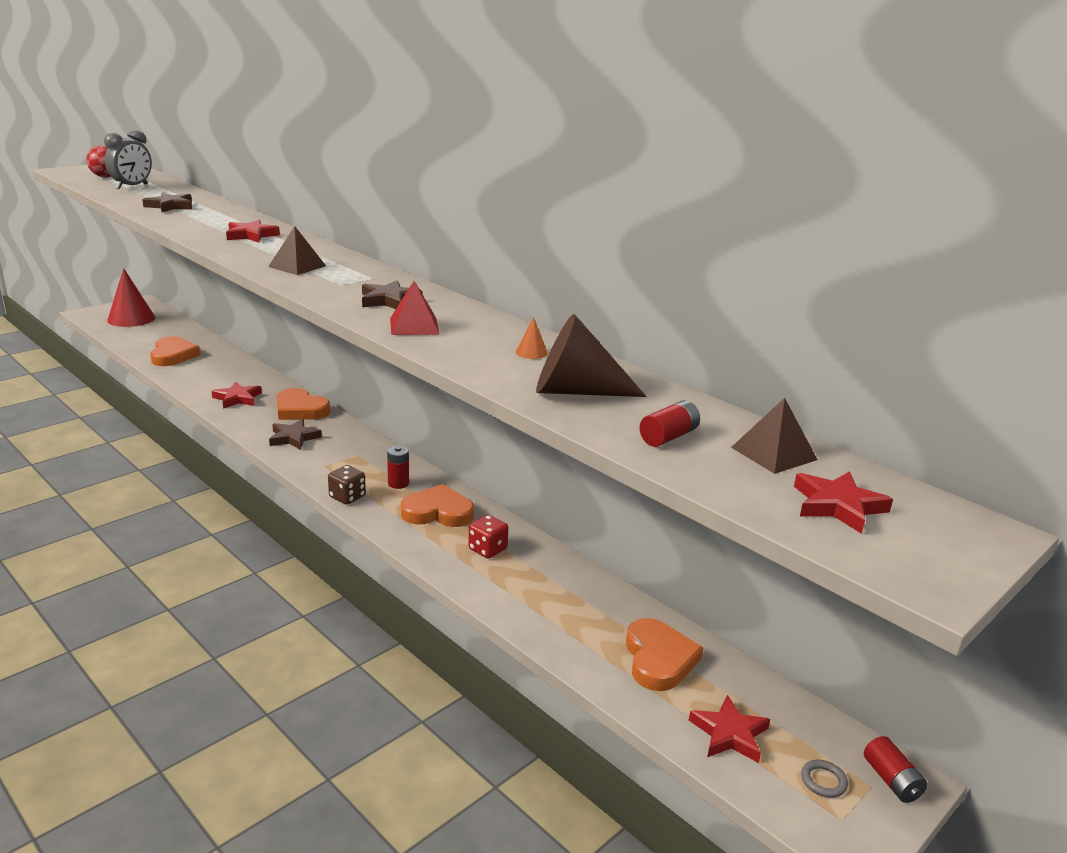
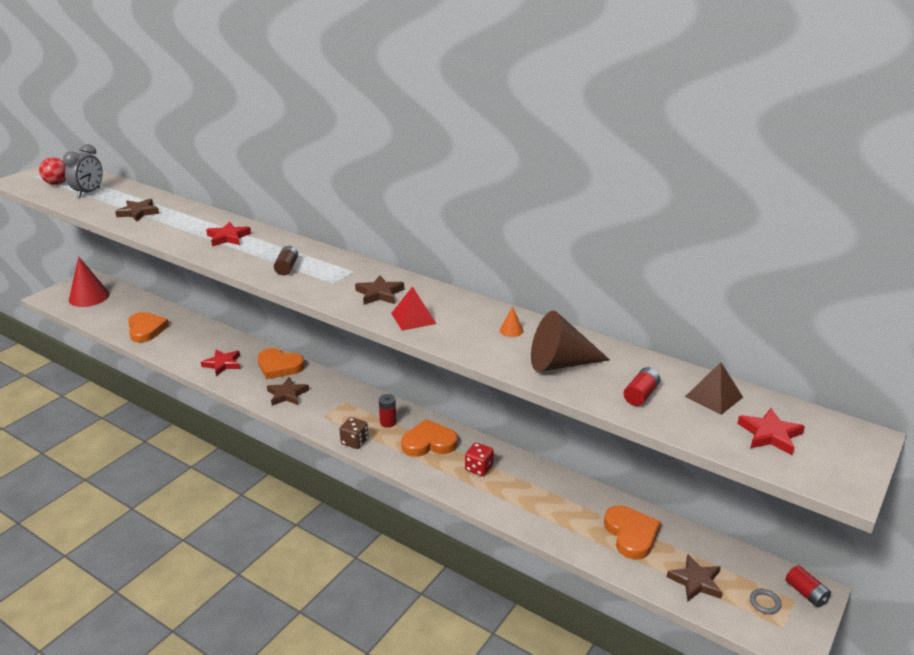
camera: 10 degrees left, 5 degrees up
brown pyramid [268,226,326,275] -> brown battery [274,246,298,275]
red star [689,695,770,763] -> brown star [667,554,722,602]

